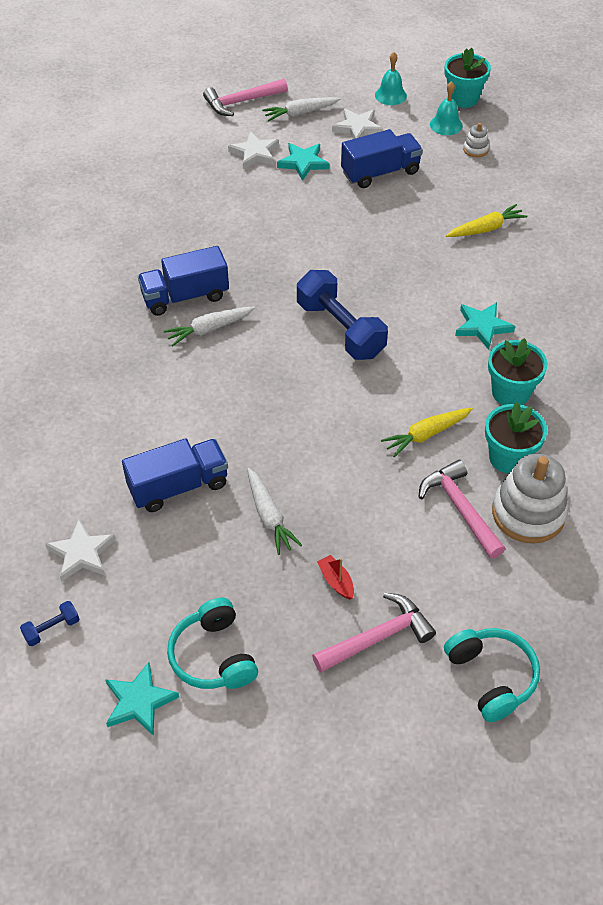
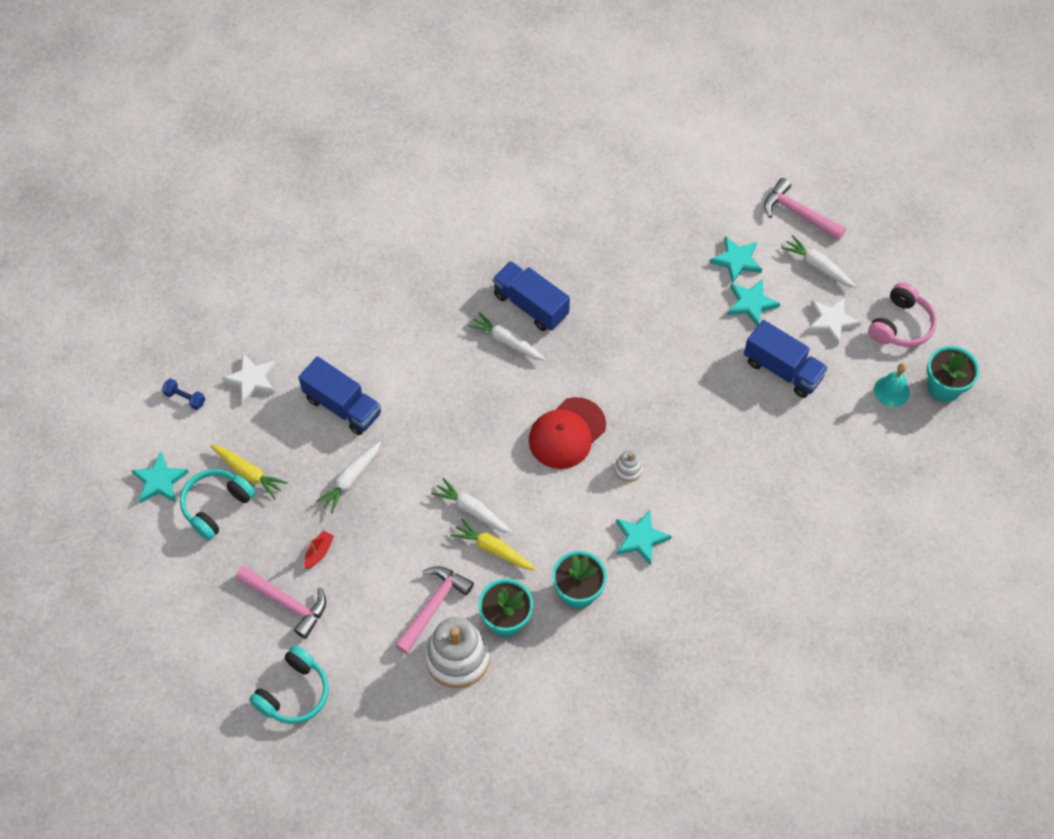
camera: 60 degrees right, 10 degrees up
white star [228,131,279,169] -> turquoise star [710,236,762,284]
blue dumbbell [297,270,388,360] -> red cap [529,397,606,469]
turquoise bell [375,52,407,105] -> pink headphones [868,282,937,347]
yellow carrot [446,204,527,237] -> yellow carrot moved to [211,444,288,499]
white stacking toy [463,123,489,157] -> white stacking toy moved to [614,450,643,482]
none -> white carrot [431,478,512,533]

